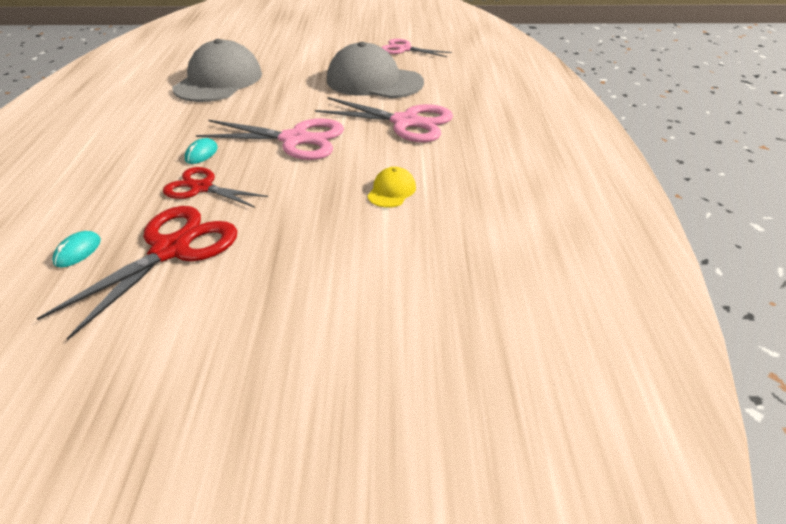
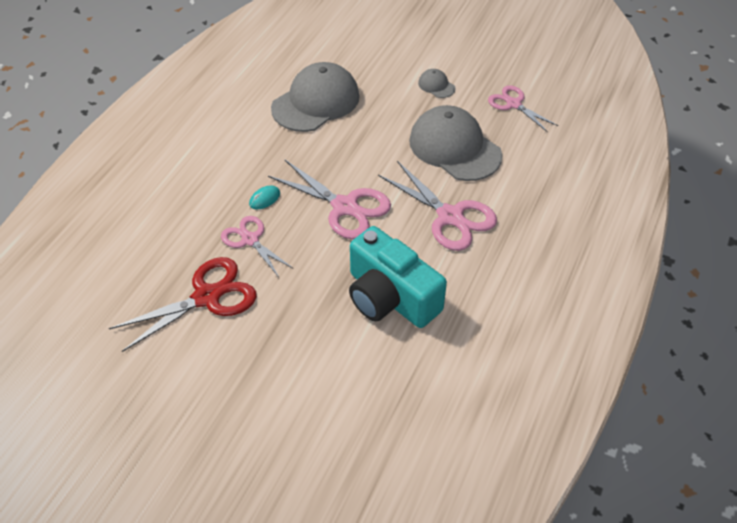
camera: 25 degrees right, 10 degrees up
turquoise mouse [52,231,101,268] -> none
red scissors [163,167,268,208] -> pink scissors [221,216,294,277]
yellow cap [367,167,416,208] -> turquoise camera [349,226,447,328]
none -> grey cap [418,69,456,98]

